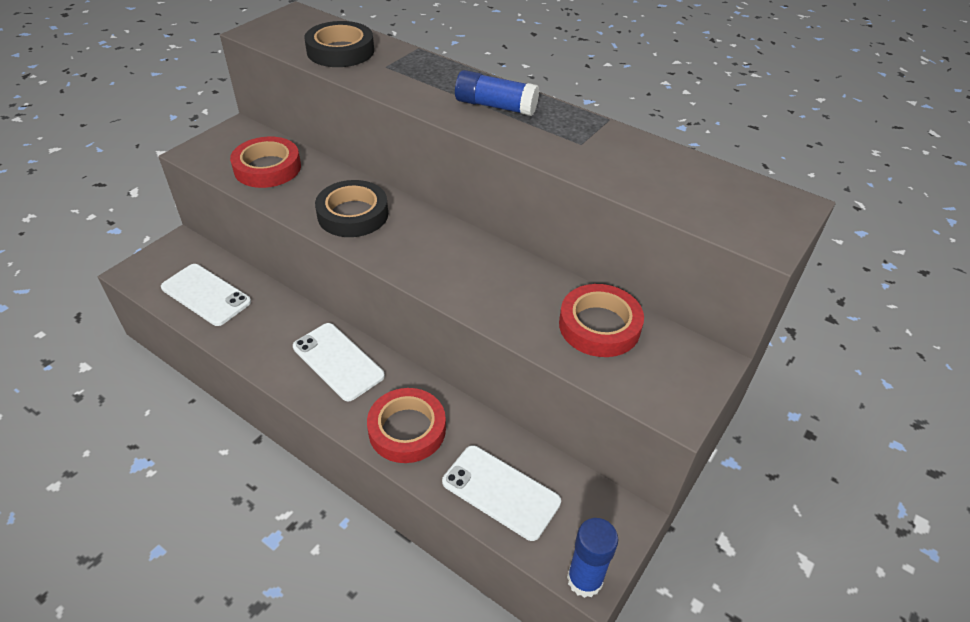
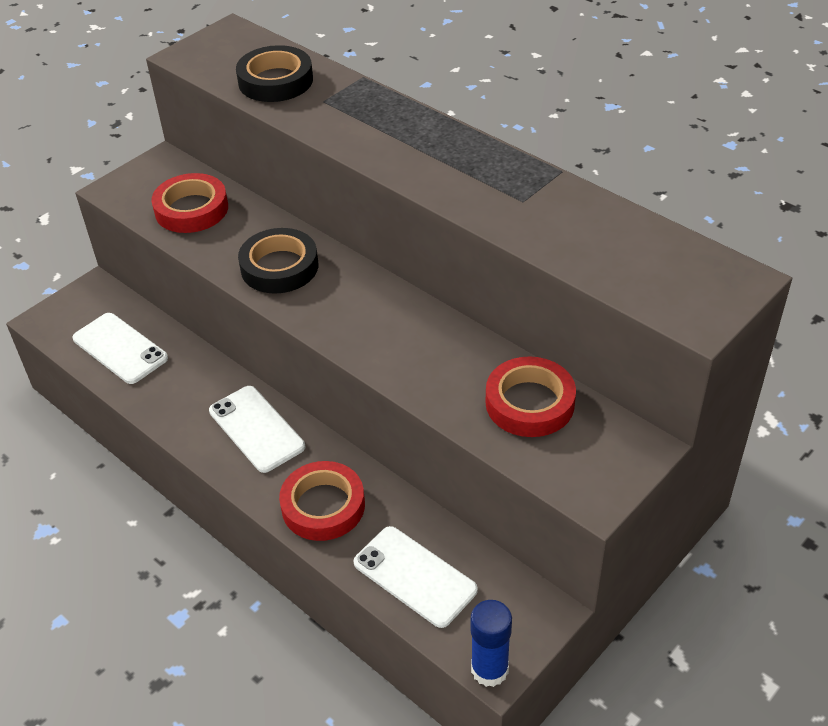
camera: 10 degrees right, 0 degrees up
blue glue stick [455,70,539,116] -> none

